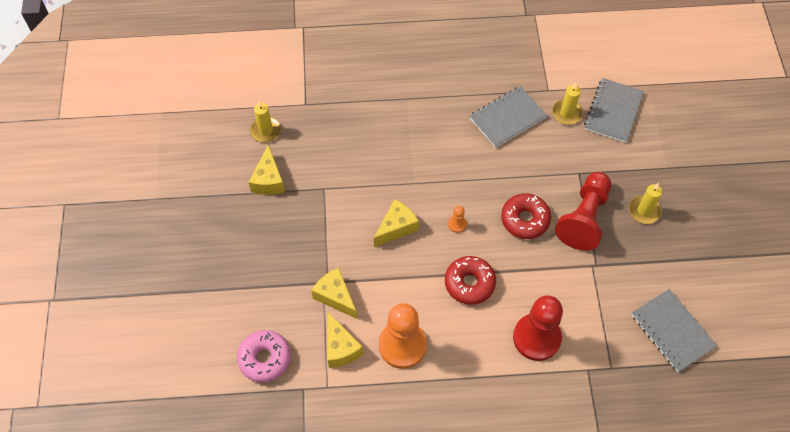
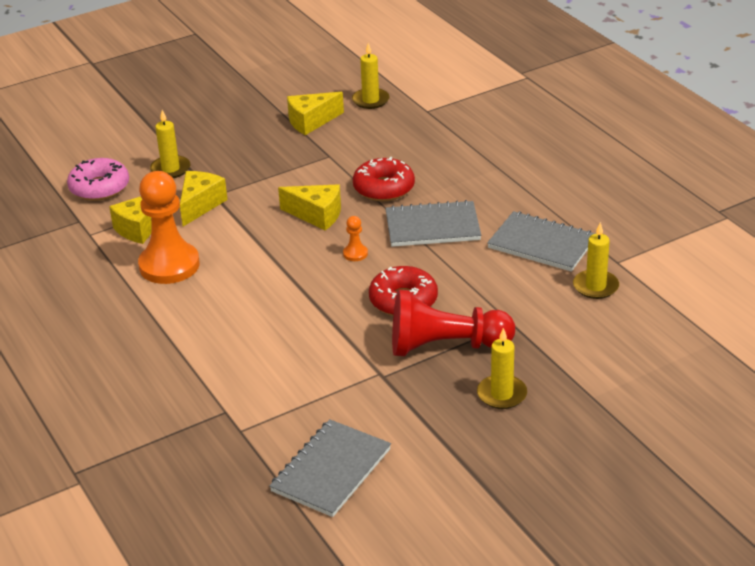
camera: 65 degrees right, 25 degrees down
red donut [445,256,496,305] -> red donut moved to [353,157,415,201]
red pawn [513,295,563,361] -> none
grey notebook [584,78,644,143] -> grey notebook moved to [385,200,481,247]
none -> yellow candle [150,110,190,178]

